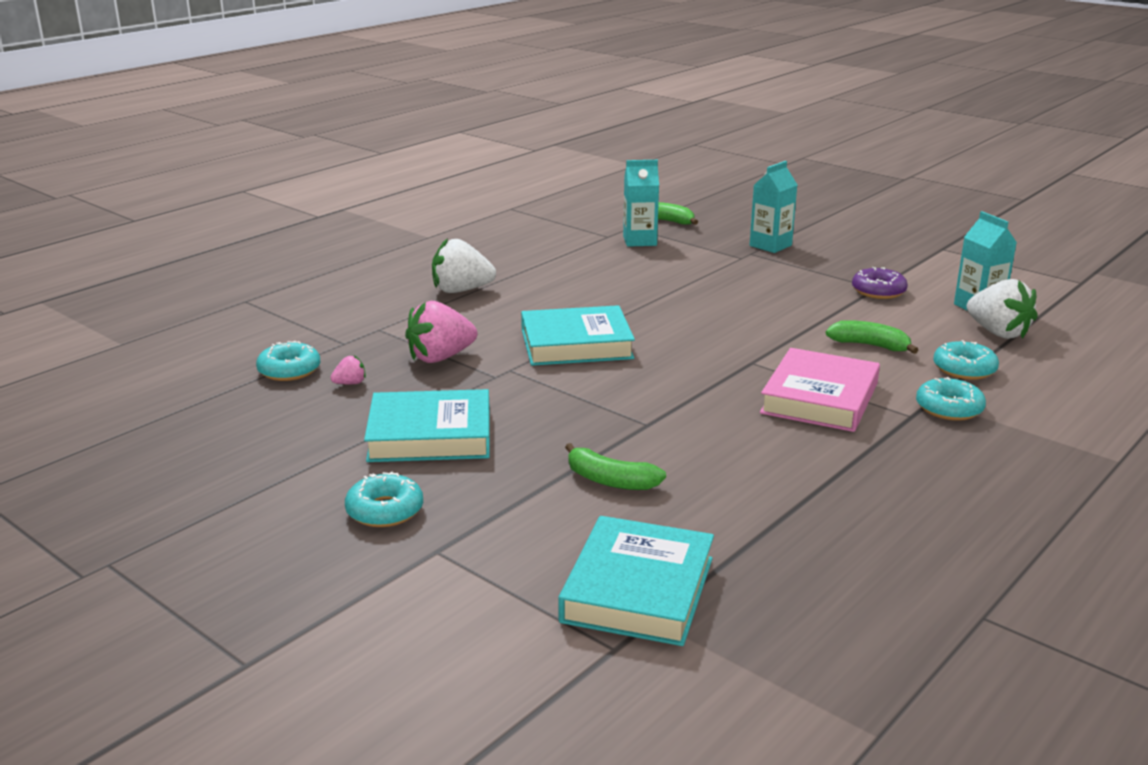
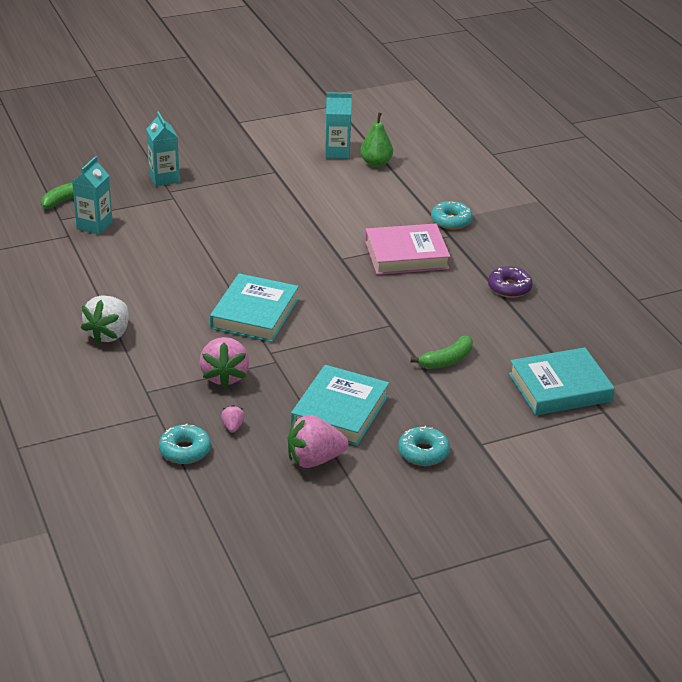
camera: 65 degrees left, 10 degrees up
turquoise book [558,516,714,646] -> turquoise book turned 60 degrees counterclockwise [509,347,615,415]
pink book [760,348,880,432] -> pink book turned 60 degrees counterclockwise [365,223,450,275]
green banana [826,320,918,354] -> none
purple donut [852,267,908,299] -> purple donut moved to [488,266,533,298]
turquoise donut [933,340,999,380] -> none
white strawberry [967,279,1038,339] -> green pear [360,112,393,167]
none -> pink strawberry [288,415,349,468]

